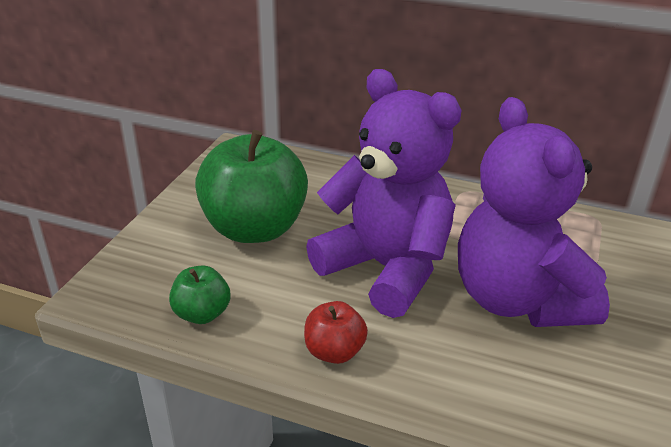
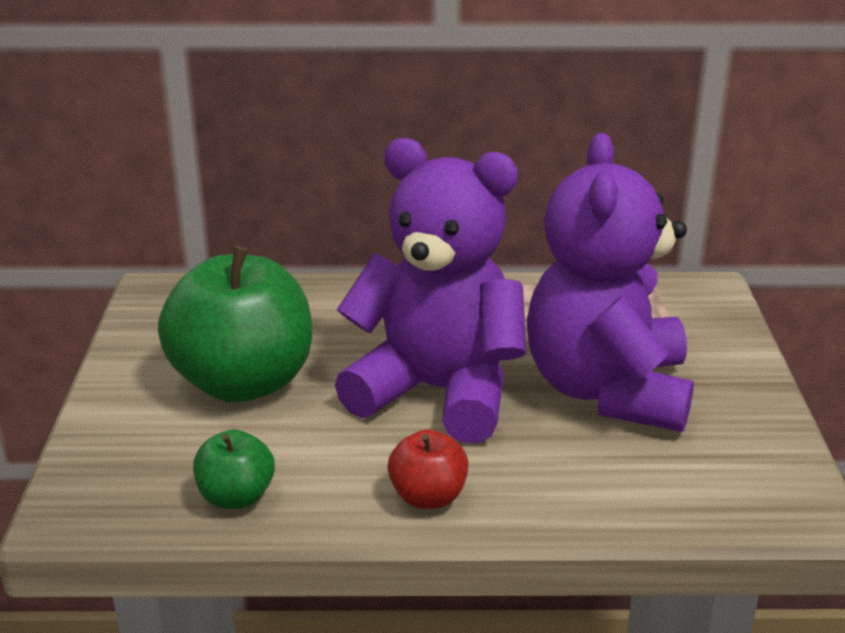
camera: 20 degrees left, 5 degrees down
purple teddy bear [458,97,610,327] -> purple teddy bear turned 45 degrees clockwise [527,133,694,432]

